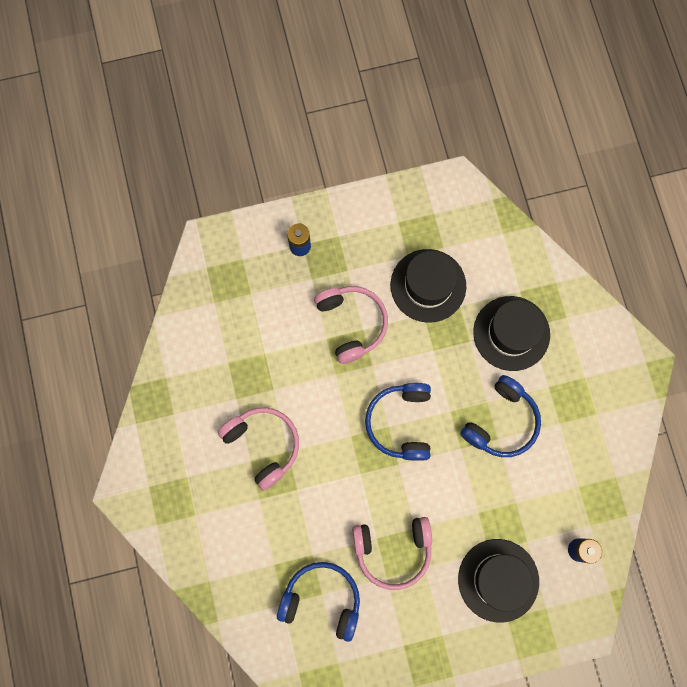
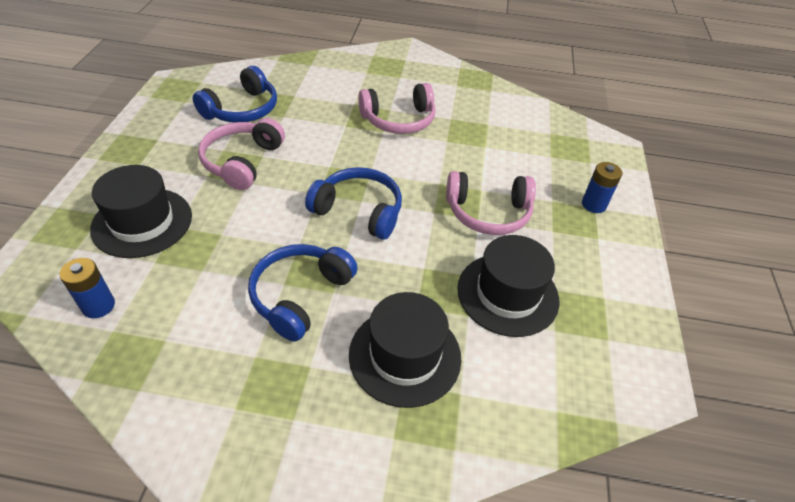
camera: 110 degrees right, 30 degrees down
blue headphones [460,375,541,457] -> blue headphones turned 60 degrees clockwise [248,244,358,342]

